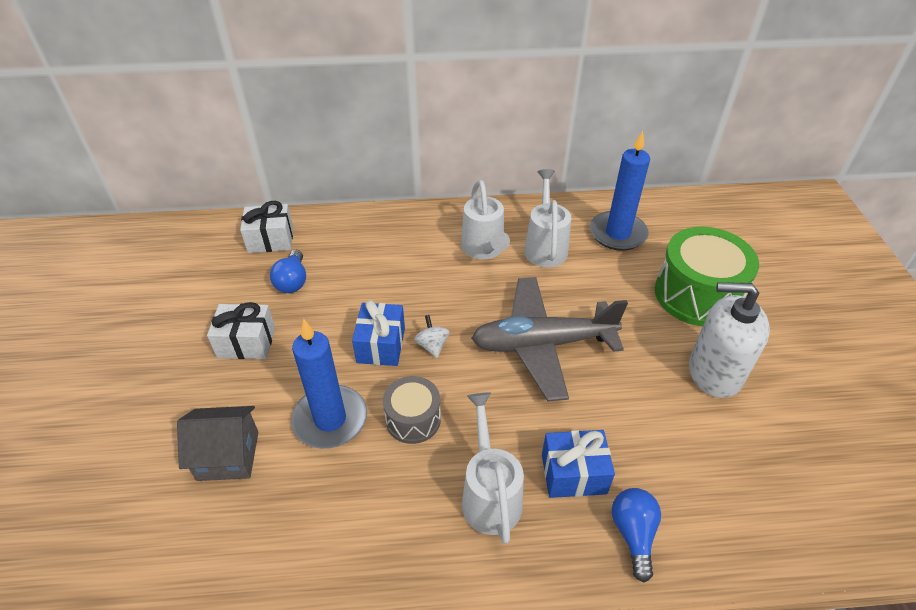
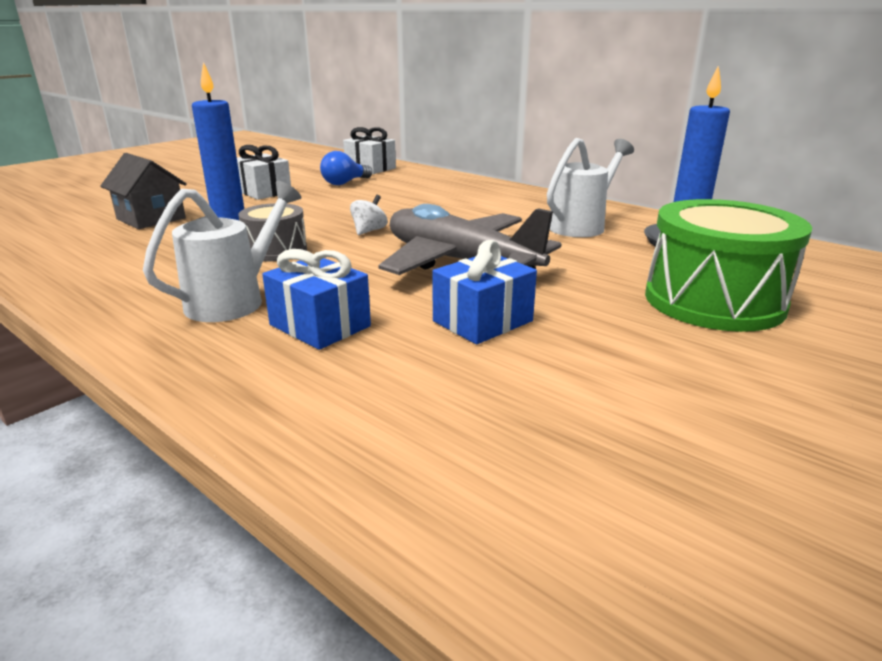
camera: 45 degrees right, 20 degrees down
blue gift [352,300,405,366] -> blue gift moved to [432,240,537,344]
white watering can [461,180,510,260] -> none
blue light bulb [612,488,661,582] -> none
white soap dispenser [689,282,770,398] -> none

